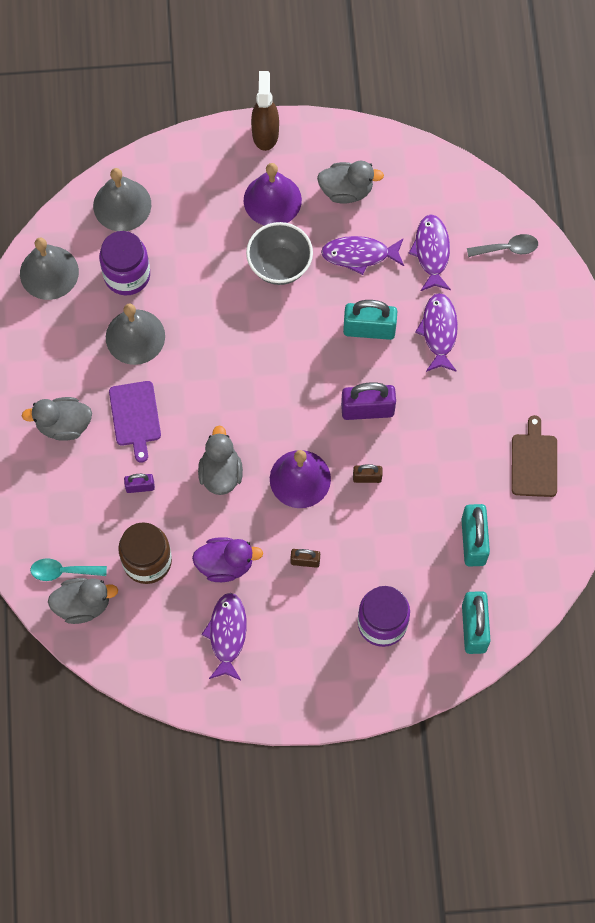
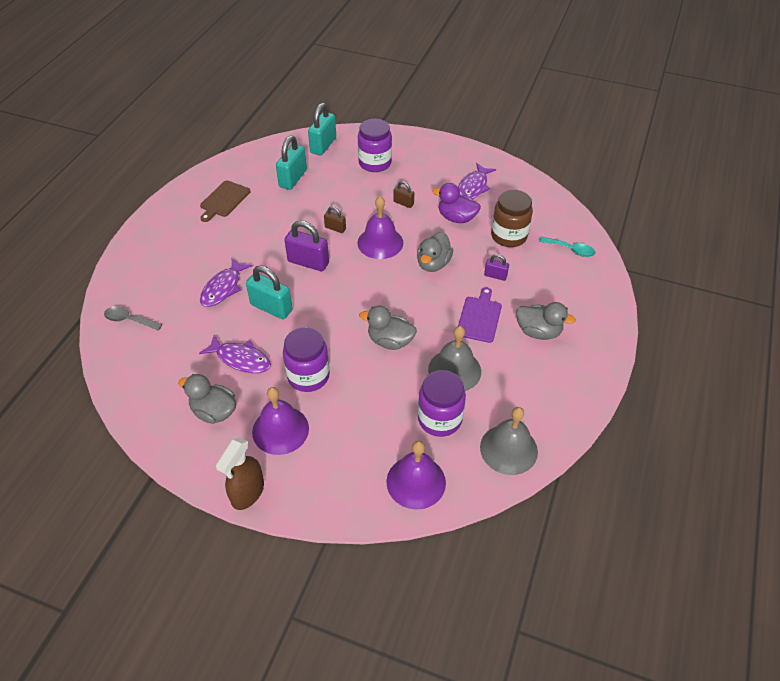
camera: 155 degrees left, 20 degrees down
grey duck [48,578,118,624] -> grey duck moved to [359,306,417,350]
grey bell [93,168,151,231] -> purple bell [386,441,446,510]
grey bowl [246,222,313,285] -> purple jar [283,327,330,392]
purple fish [408,214,451,291] -> none

